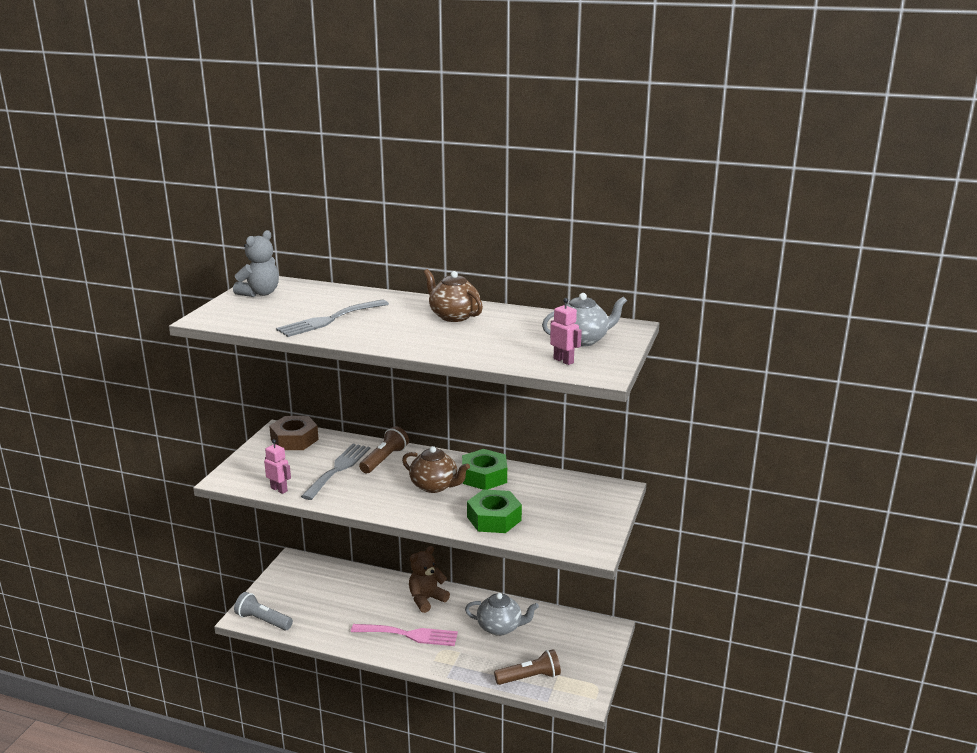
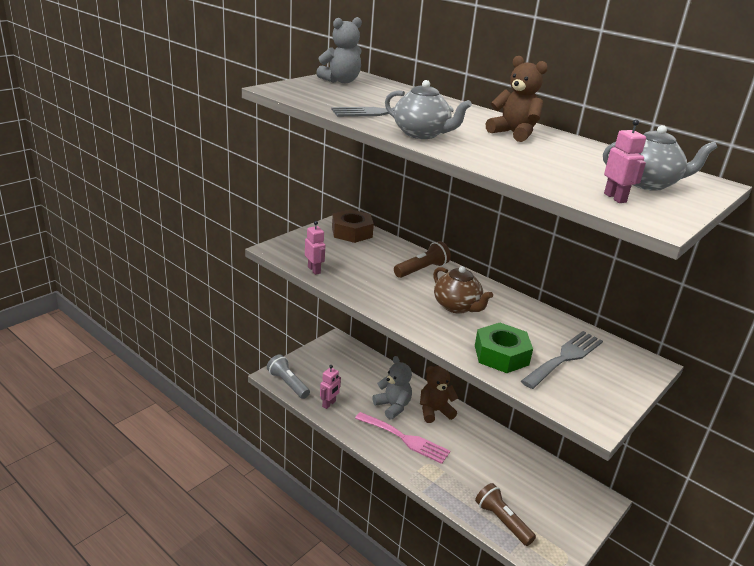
camera: 20 degrees right, 5 degrees up
grey fork [301,444,370,500] -> grey fork moved to [521,331,603,389]
brown teapot [423,269,483,322] -> brown teddy bear [486,56,548,142]
green nut [462,449,507,490] -> none
grey teapot [465,593,539,636] -> grey teapot moved to [385,80,472,139]
brown flashlight [494,649,561,685] -> brown flashlight turned 135 degrees counterclockwise [475,483,536,546]
none -> pink robot [320,365,341,409]
none -> grey teddy bear [373,356,412,419]

